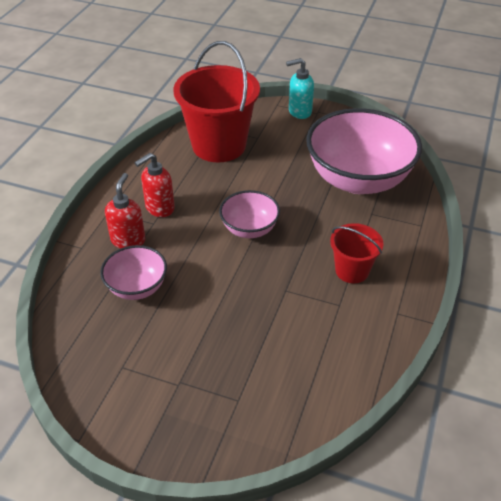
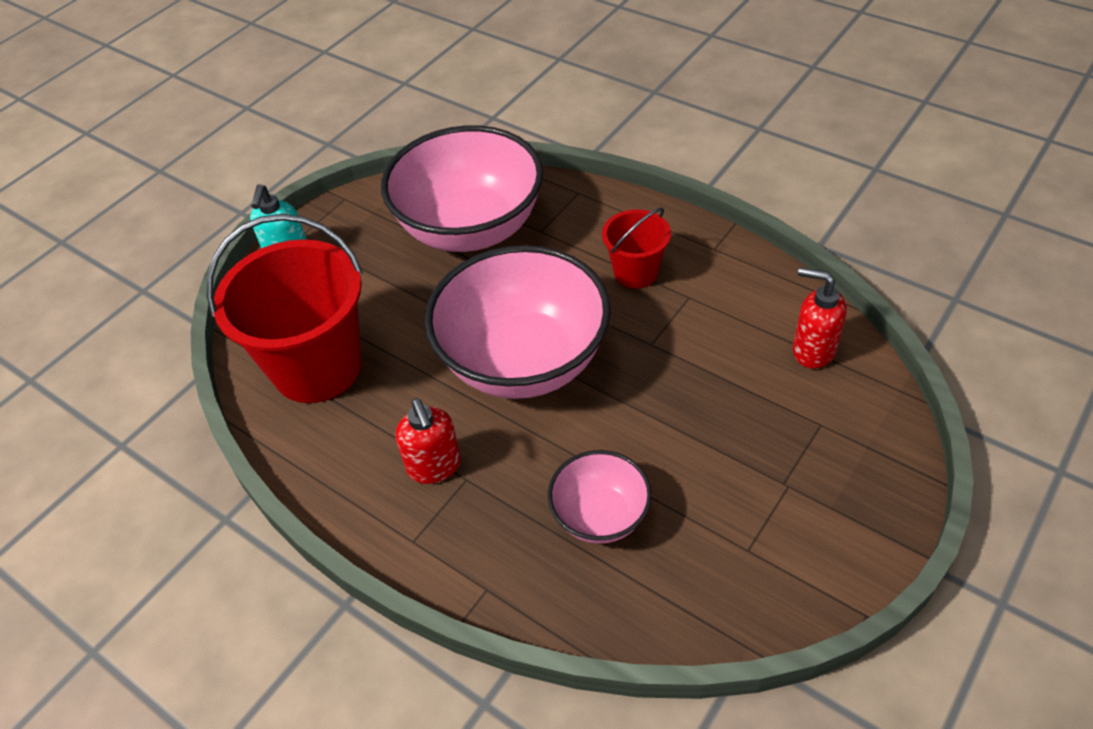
camera: 70 degrees left, 5 degrees up
red soap dispenser [105,173,145,249] -> red soap dispenser moved to [793,267,847,368]
pink bowl [219,190,280,238] -> pink bowl [425,245,611,399], size x1.99

